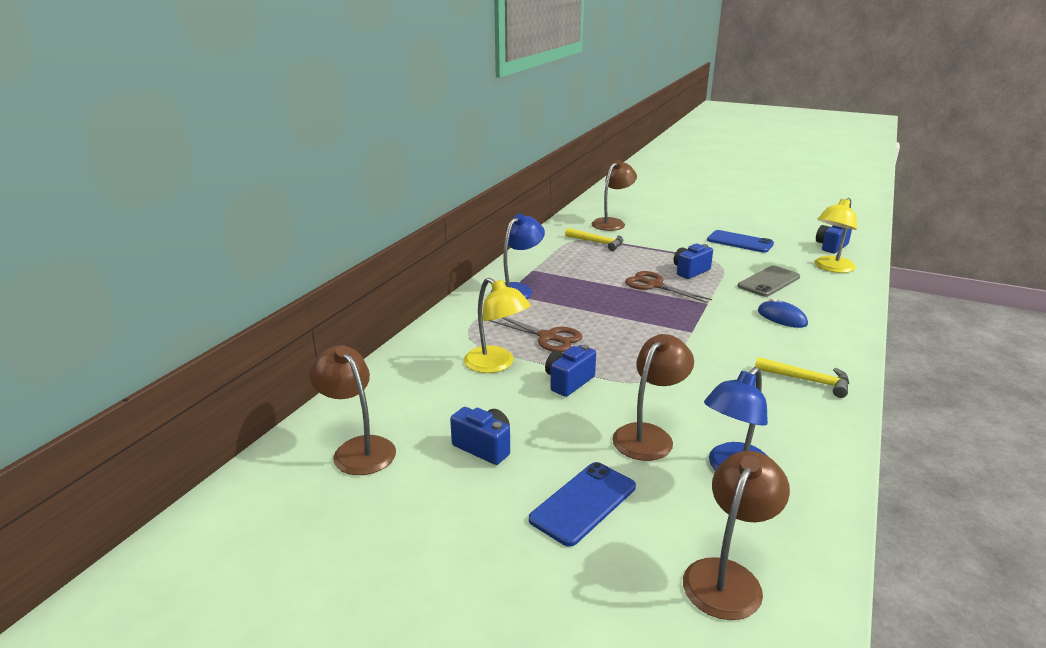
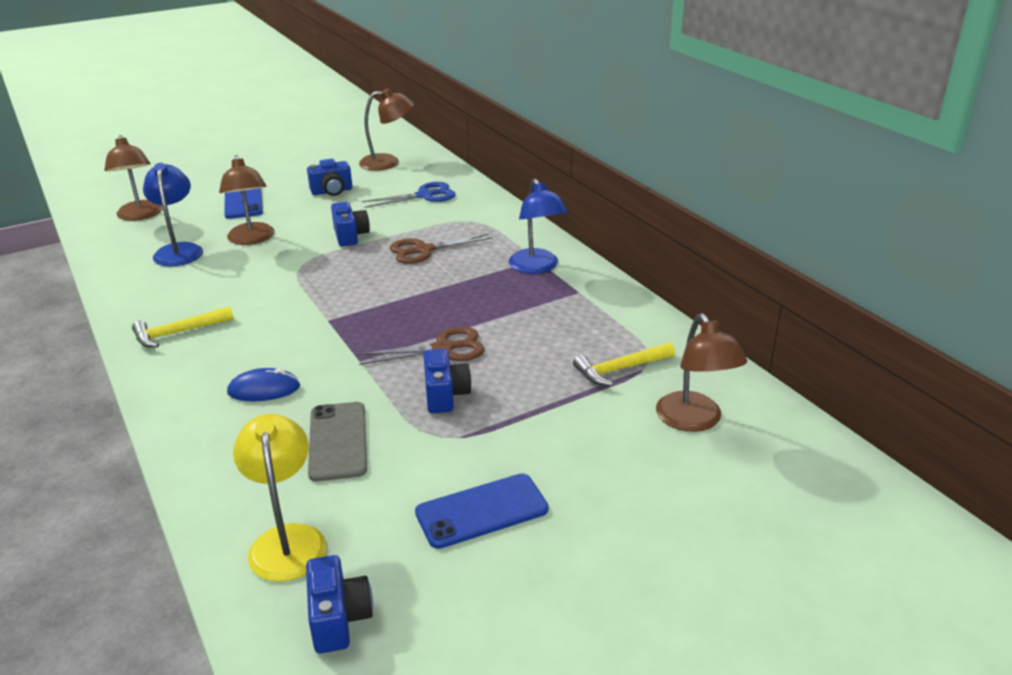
camera: 125 degrees right, 5 degrees up
yellow lamp [464,278,531,373] -> none
none -> blue scissors [361,182,456,208]

